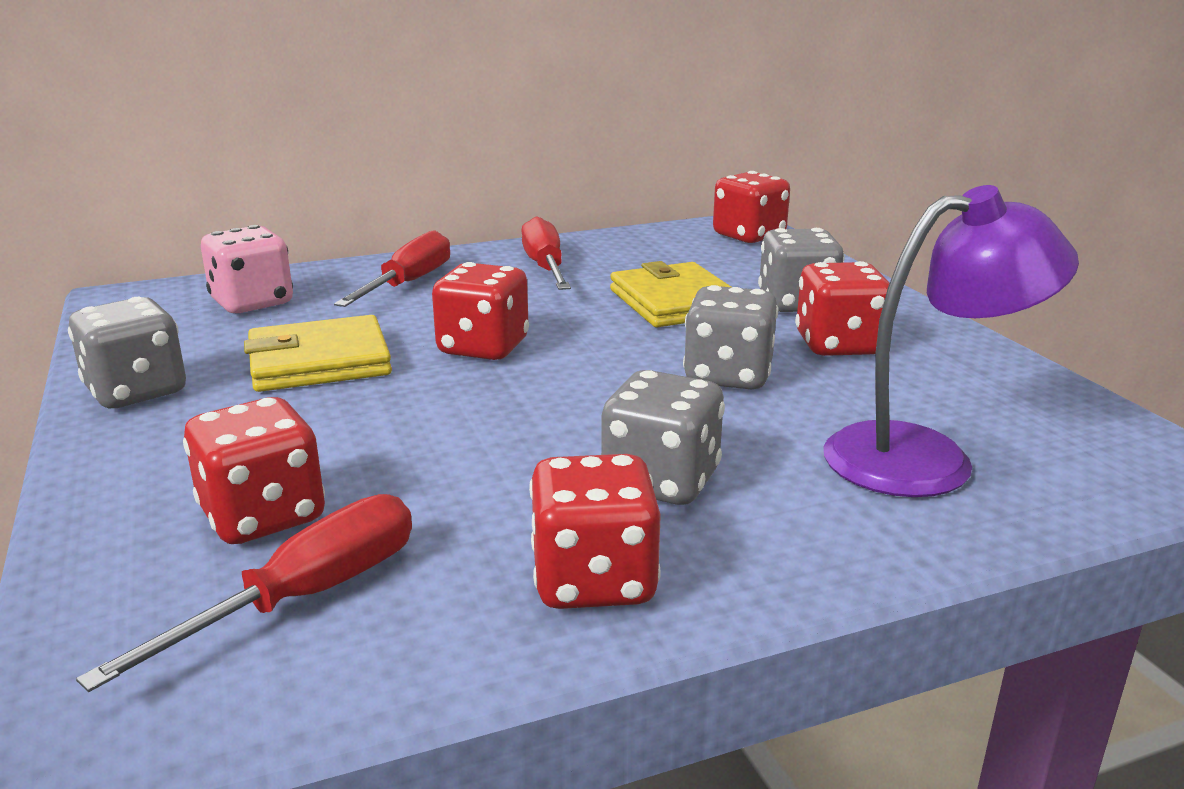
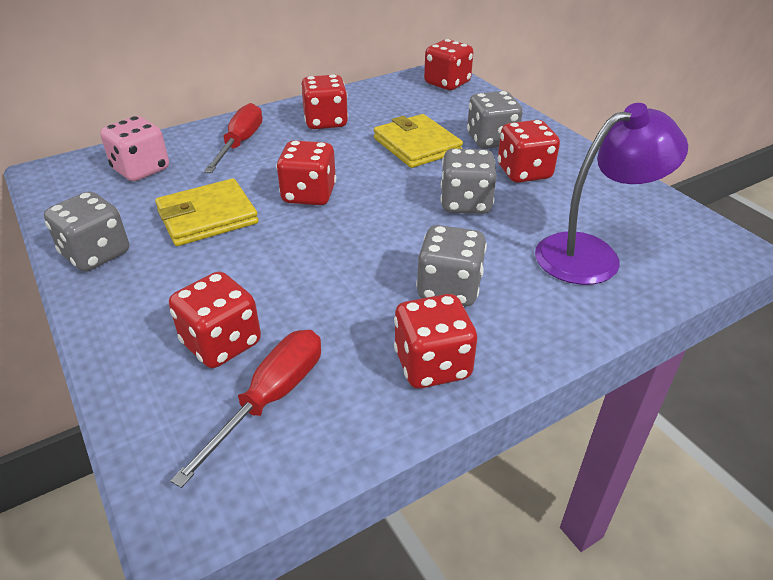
camera: 10 degrees left, 15 degrees up
red screwdriver [522,216,571,290] -> red dice [301,75,348,129]

